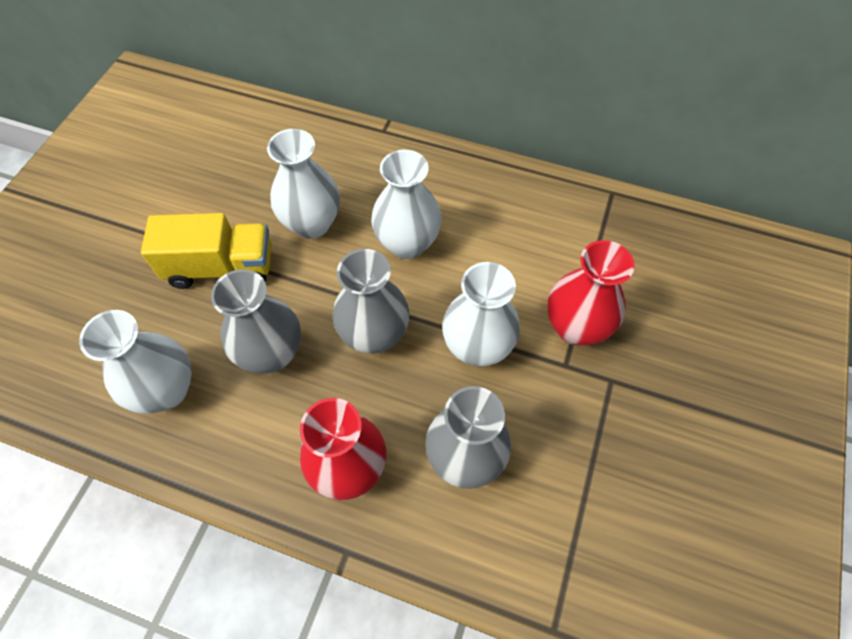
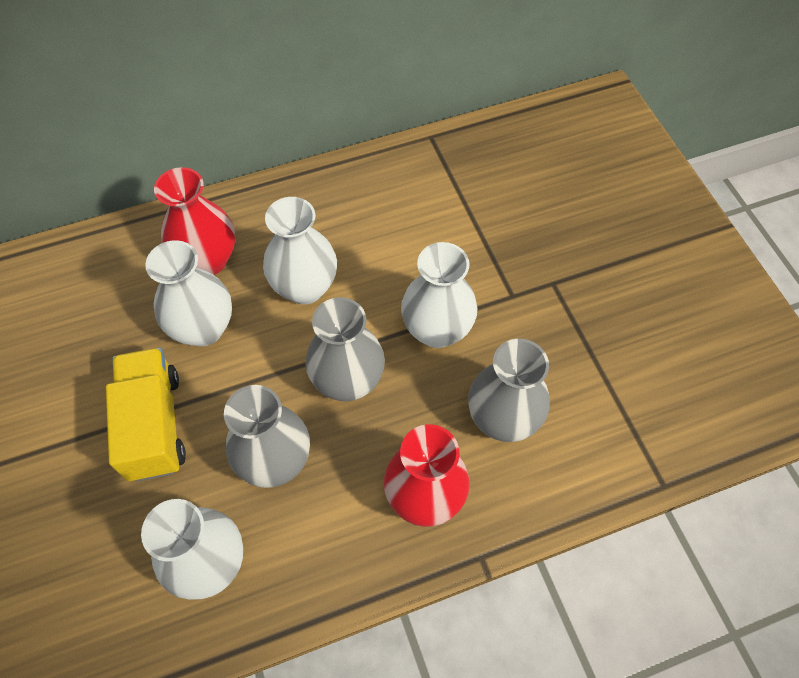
camera: 40 degrees left, 0 degrees up
yellow truck [141,213,272,289] -> yellow truck turned 60 degrees counterclockwise [106,348,186,481]
red vase [547,240,634,345] -> red vase moved to [154,167,235,275]

